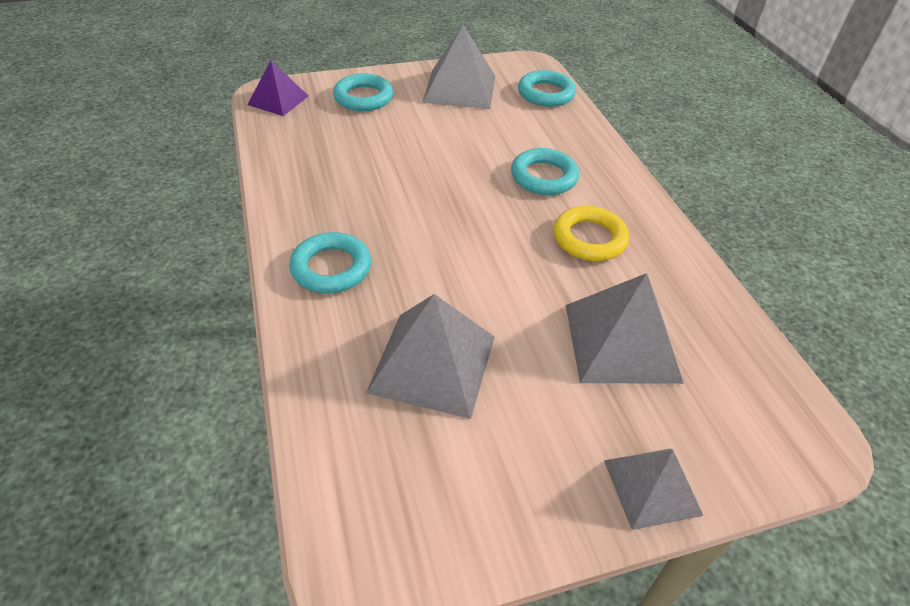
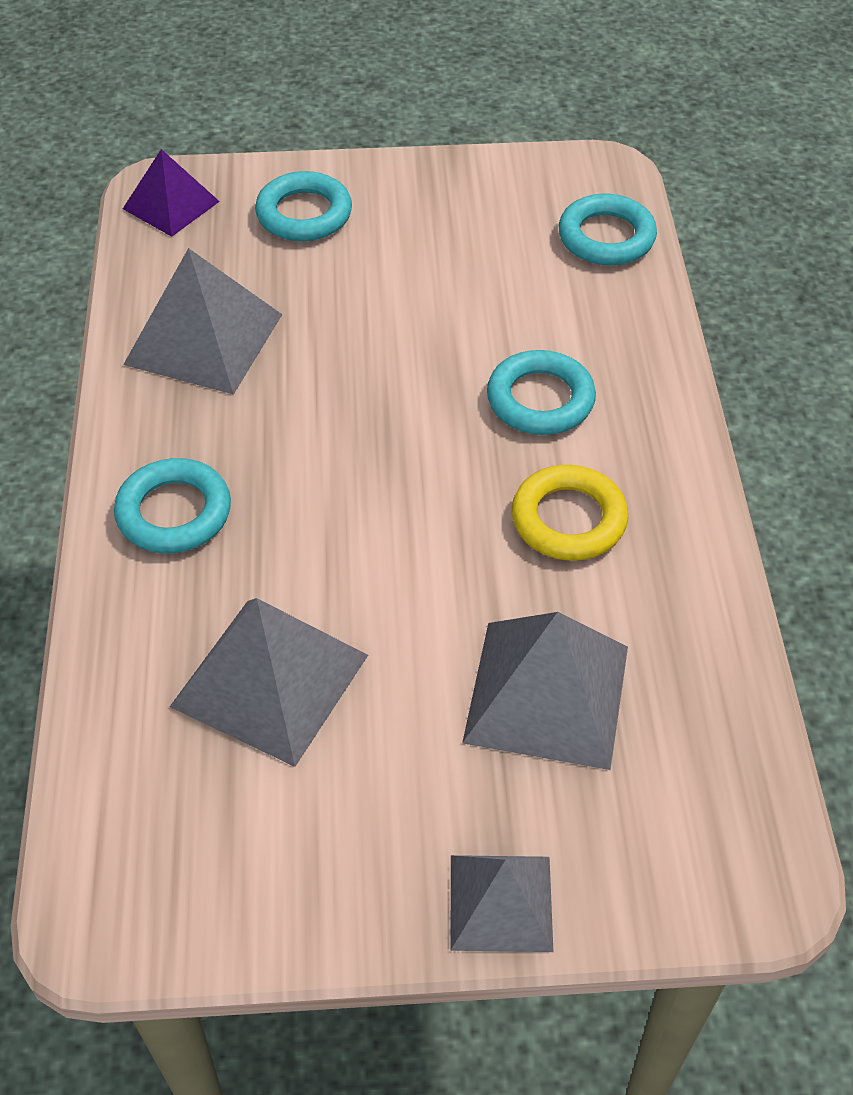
camera: 15 degrees right, 5 degrees up
grey pyramid [422,25,495,109] -> grey pyramid moved to [123,248,283,395]

